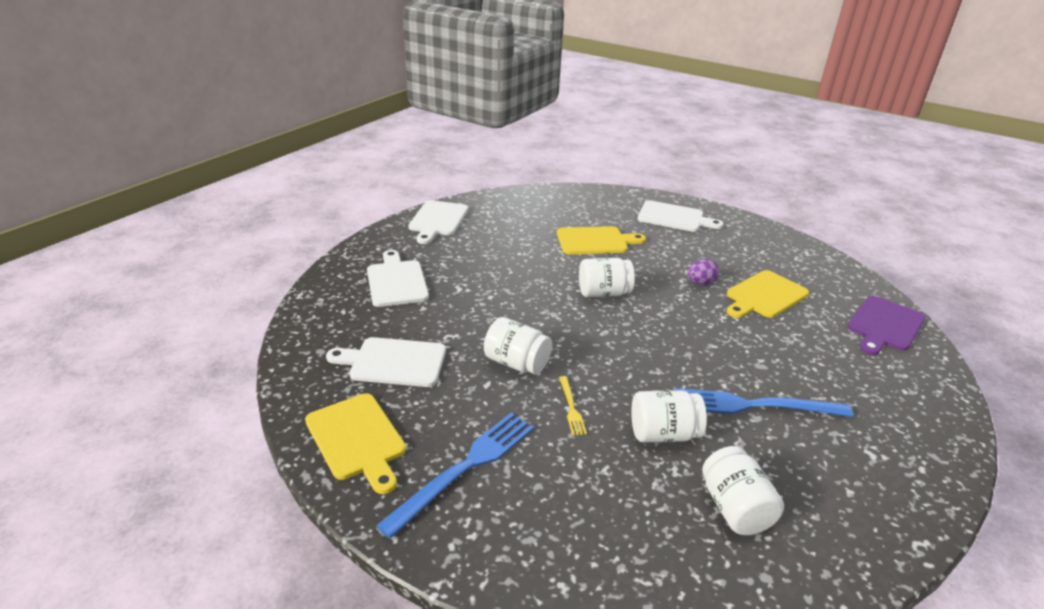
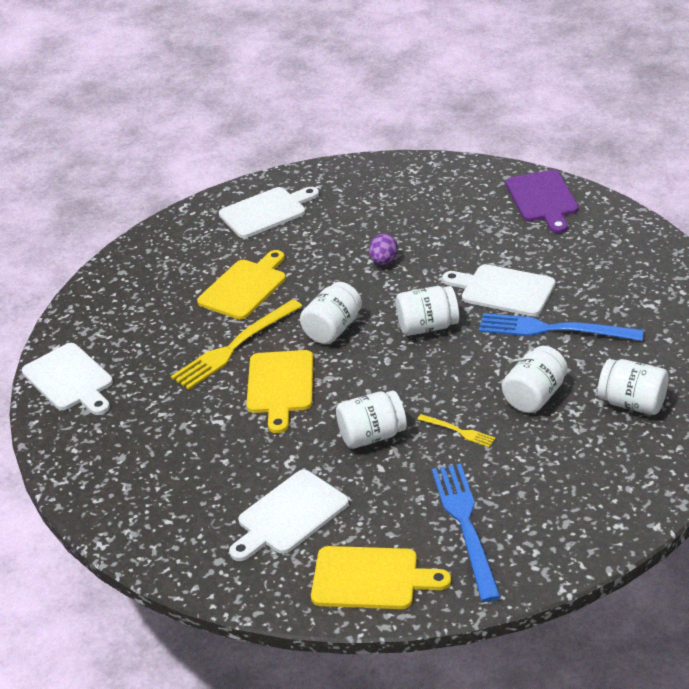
camera: 45 degrees left, 5 degrees up
white cutting board [367,250,429,307] -> white cutting board moved to [442,264,555,316]
blue fork [675,388,853,417] -> blue fork turned 60 degrees clockwise [479,313,644,341]
yellow cutting board [727,270,809,318] -> yellow cutting board moved to [246,350,313,433]
none -> yellow fork [171,299,302,390]
none -> white jar [396,286,459,336]

